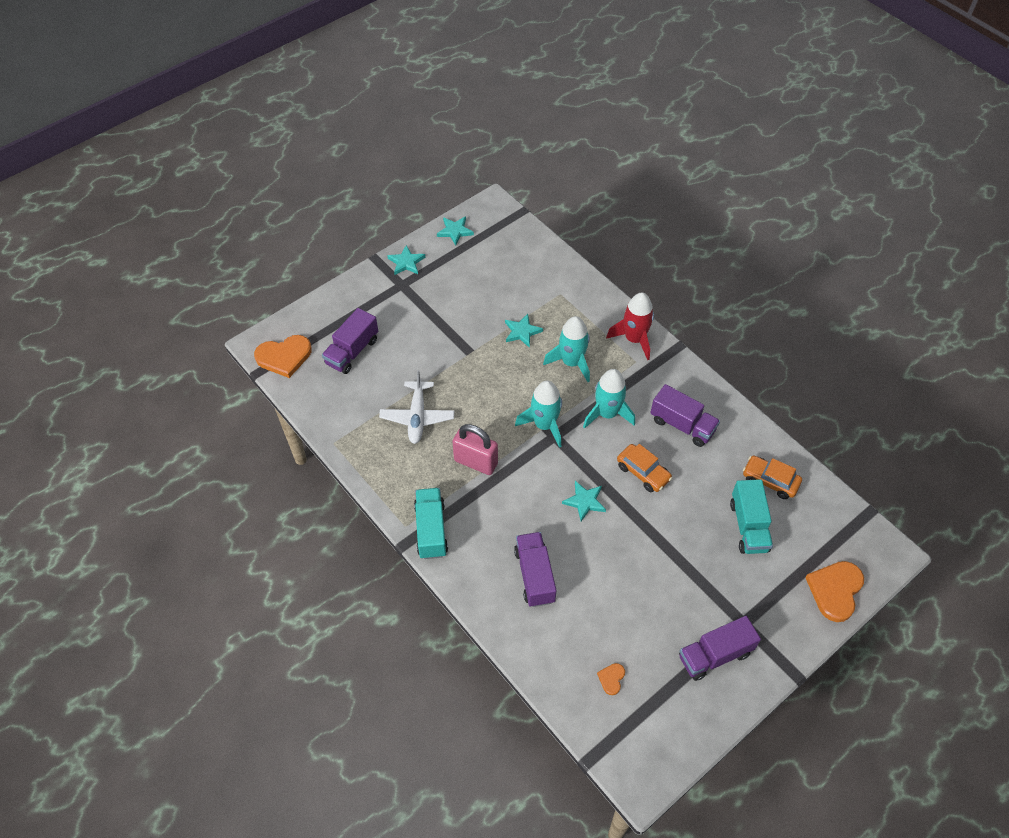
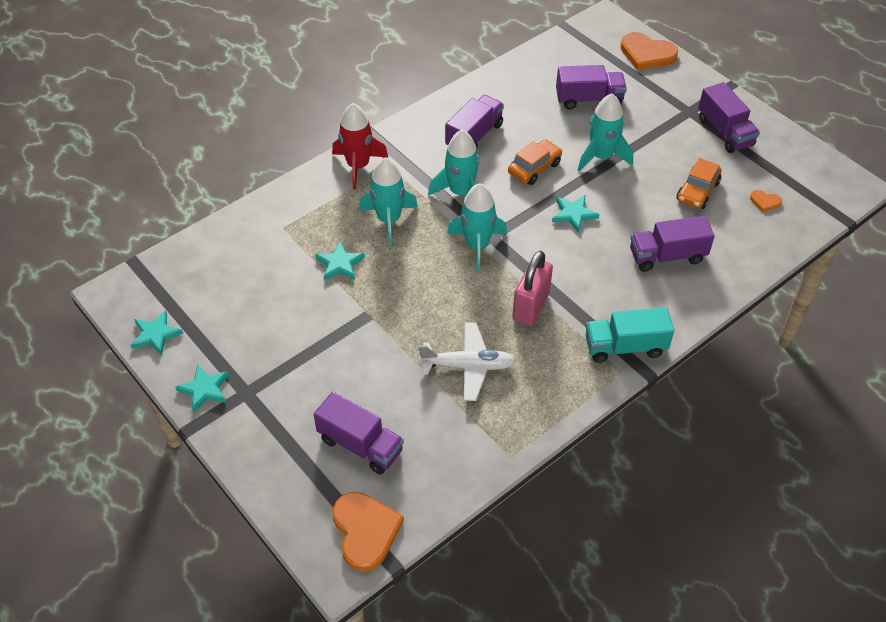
camera: 90 degrees left, 5 degrees down
turquoise truck [730,479,773,554] -> purple truck [556,65,627,109]
orange car [743,456,802,499] -> orange car moved to [676,158,721,209]
none -> turquoise rocket [578,94,633,172]

